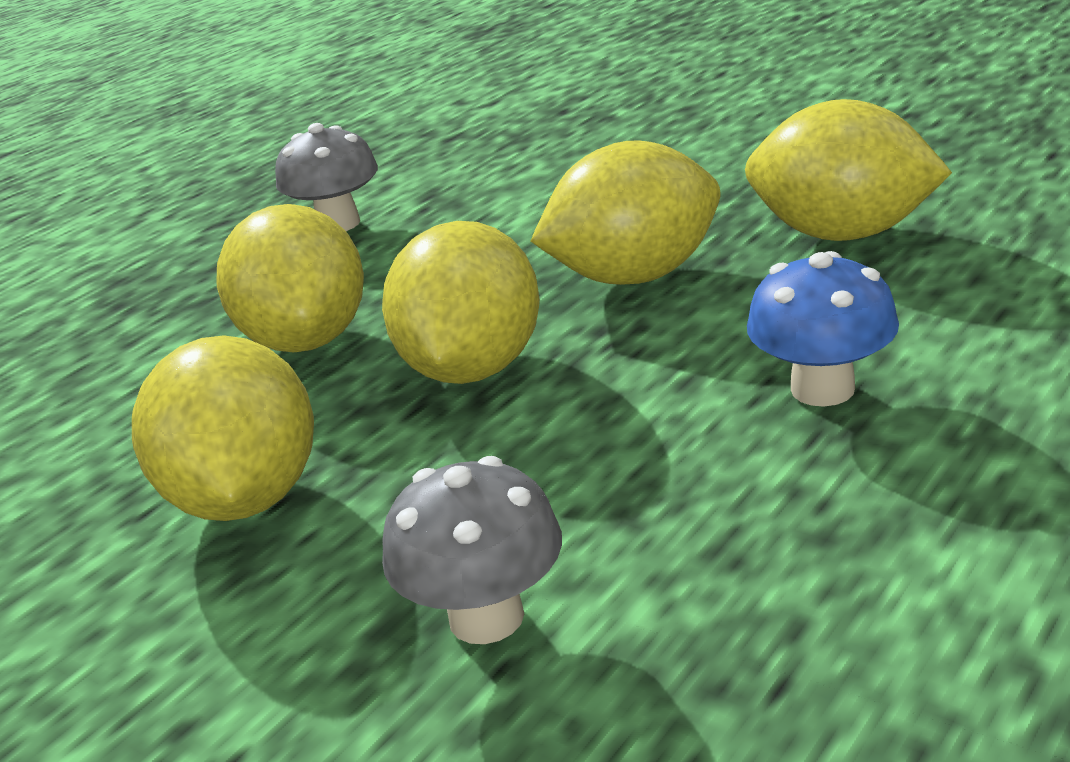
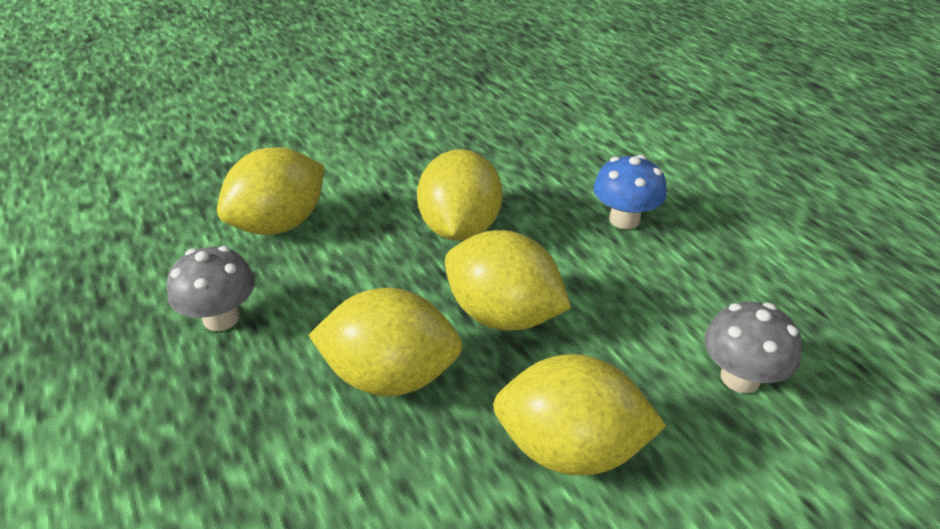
camera: 70 degrees left, 10 degrees up
yellow lemon [745,99,952,241] -> yellow lemon moved to [217,147,325,235]

